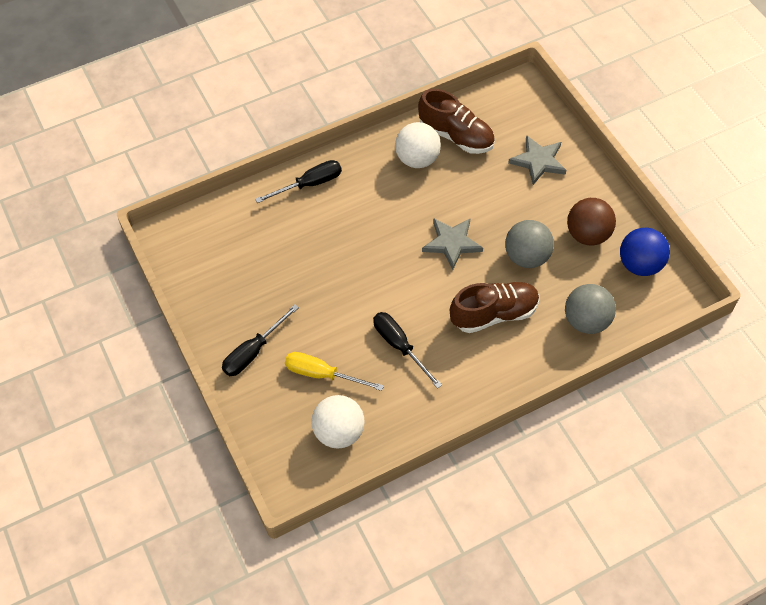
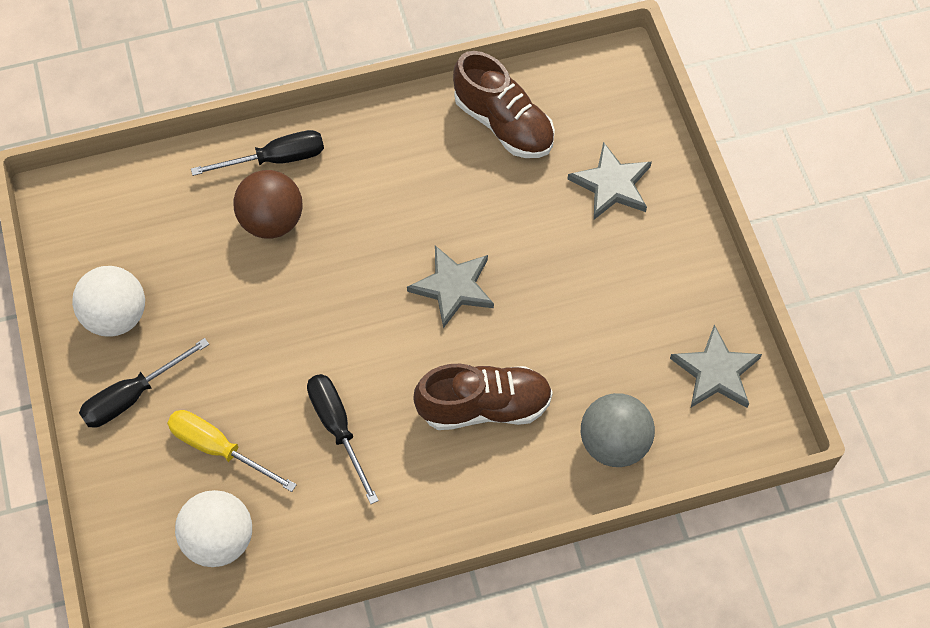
camera: 10 degrees right, 5 degrees up
white ball [395,122,441,168] -> white ball moved to [72,266,145,337]
grey ball [505,220,554,268] -> none
brown ball [567,198,616,246] -> brown ball moved to [233,170,303,239]
blue ball [620,228,670,276] -> grey star [670,325,762,408]

